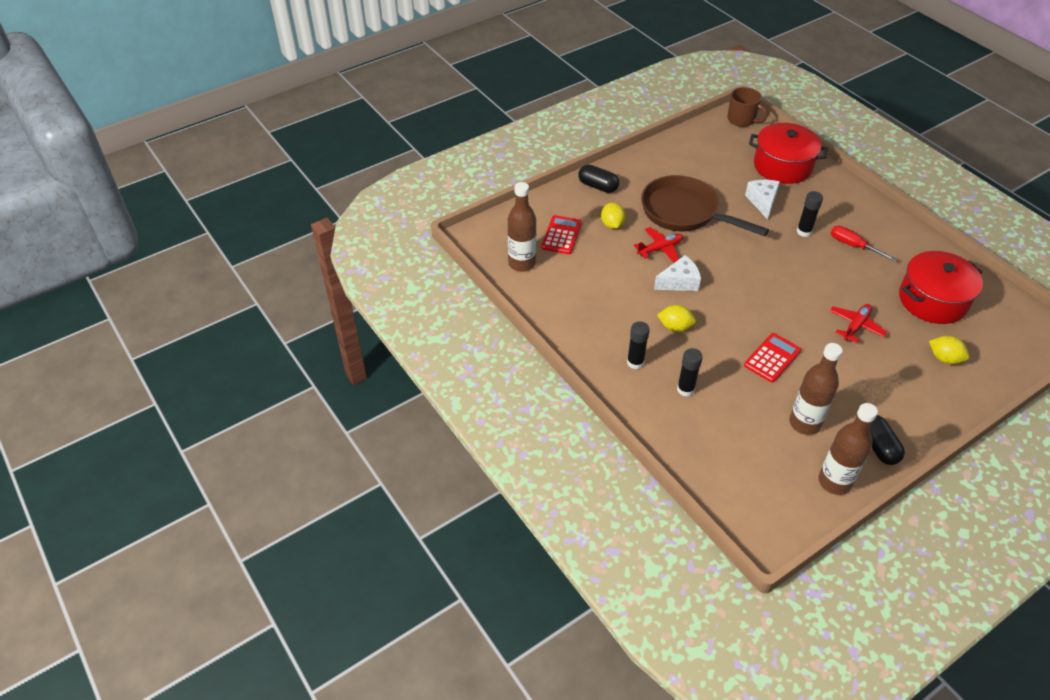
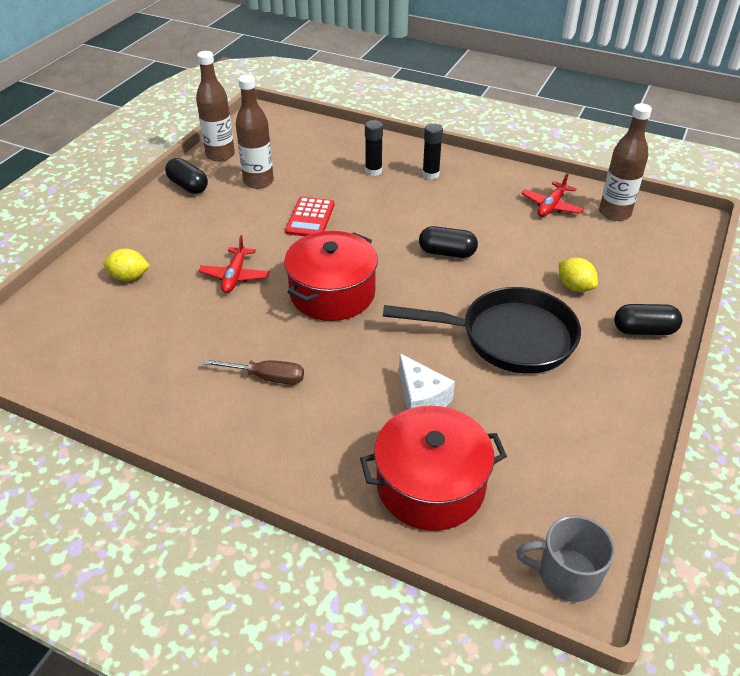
camera: 150 degrees right, 5 degrees down
red calculator [541,215,582,254] -> none
red plane [634,227,683,263] -> red plane moved to [521,172,584,217]
brown pan [641,175,769,236] -> black pan [383,287,581,374]
white cheese [654,255,701,291] -> black capsule [419,226,478,258]
yellow lemon [657,305,696,332] -> none
brown mug [727,87,768,127] -> grey mug [516,515,615,602]
black glue stick [797,191,823,237] -> none
red screwdriver [831,226,897,261] -> brown screwdriver [203,359,304,385]
red pot [899,251,983,324] -> red pot moved to [284,231,378,321]

